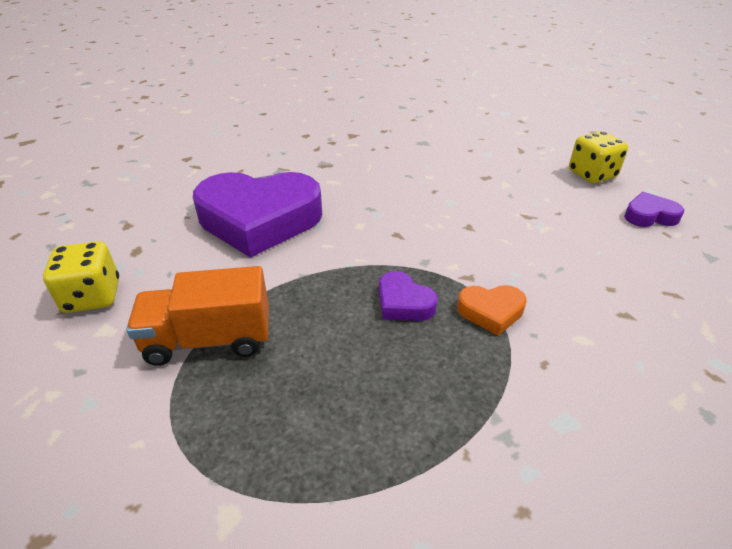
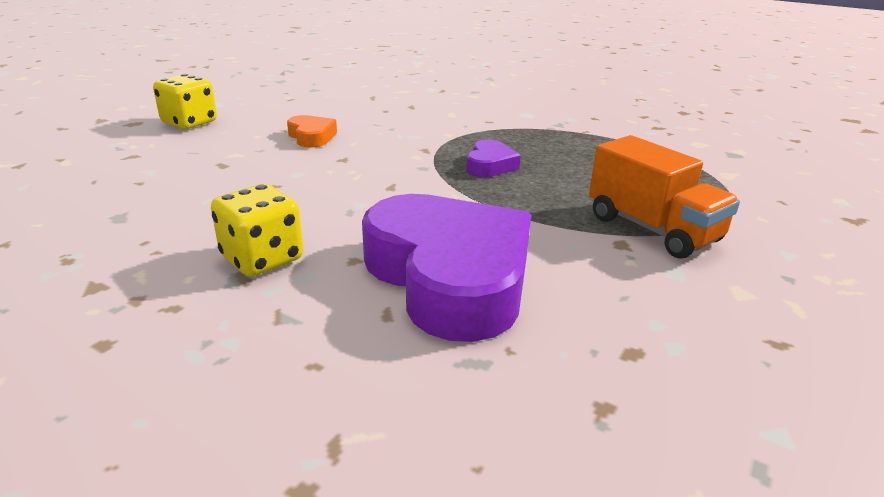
camera: 120 degrees left, 10 degrees down
yellow dice [43,241,119,313] -> yellow dice moved to [211,184,304,276]
orange heart [457,285,527,336] -> orange heart moved to [287,115,337,148]
purple heart [624,192,684,227] -> none

